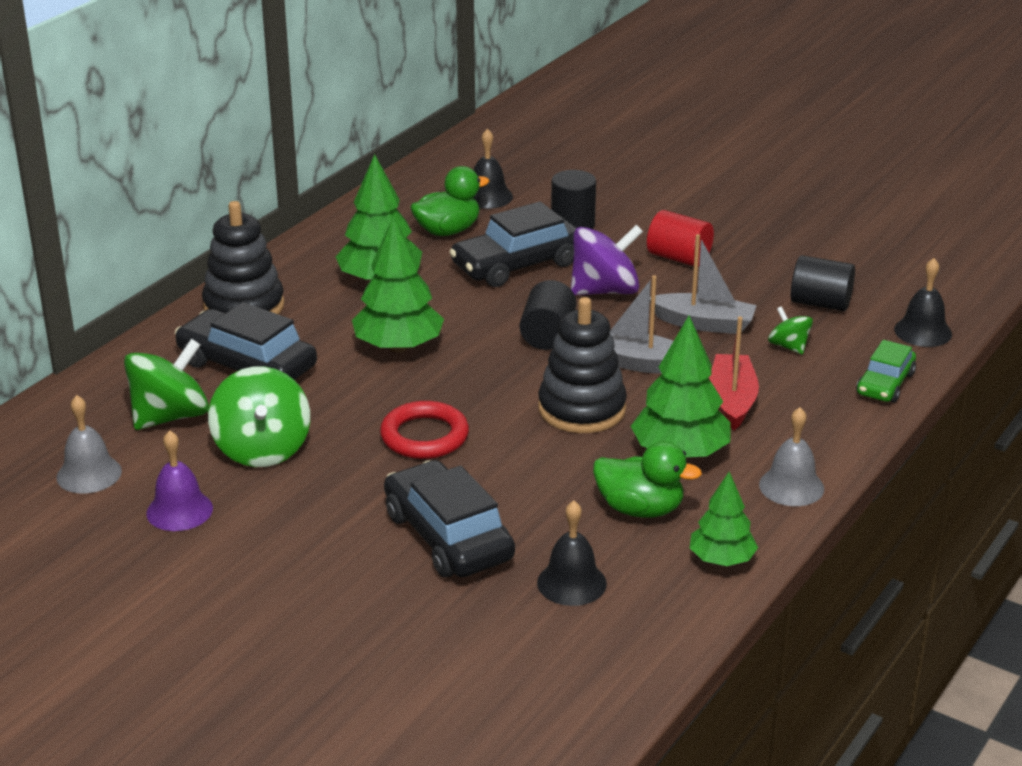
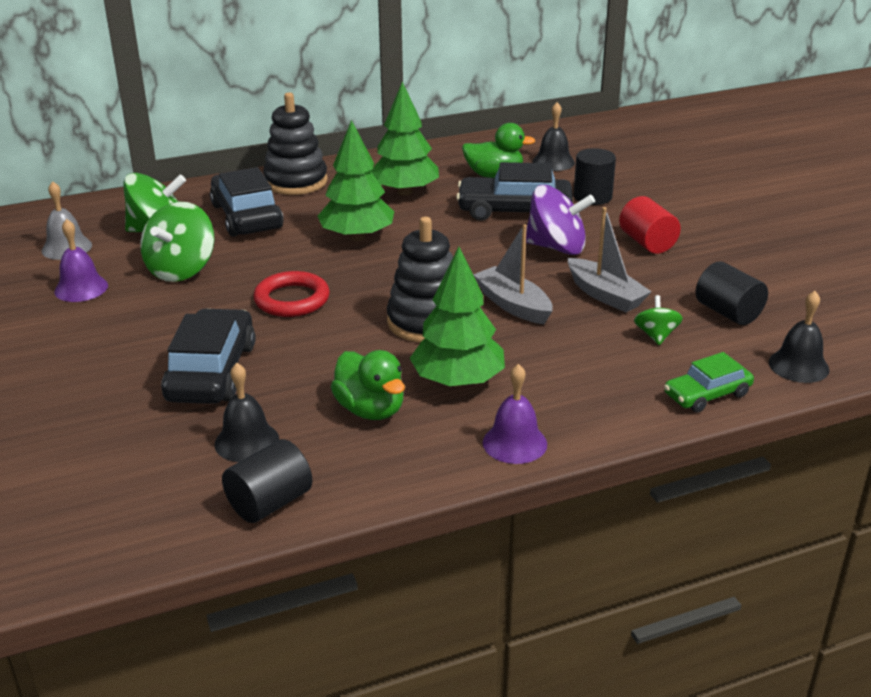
camera: 35 degrees right, 0 degrees up
black cylinder [520,280,576,350] -> black cylinder moved to [222,439,312,523]
green tree [690,472,758,566] -> none
red boat [709,316,759,430] -> none
grey bell [759,407,824,506] -> purple bell [483,364,547,464]

